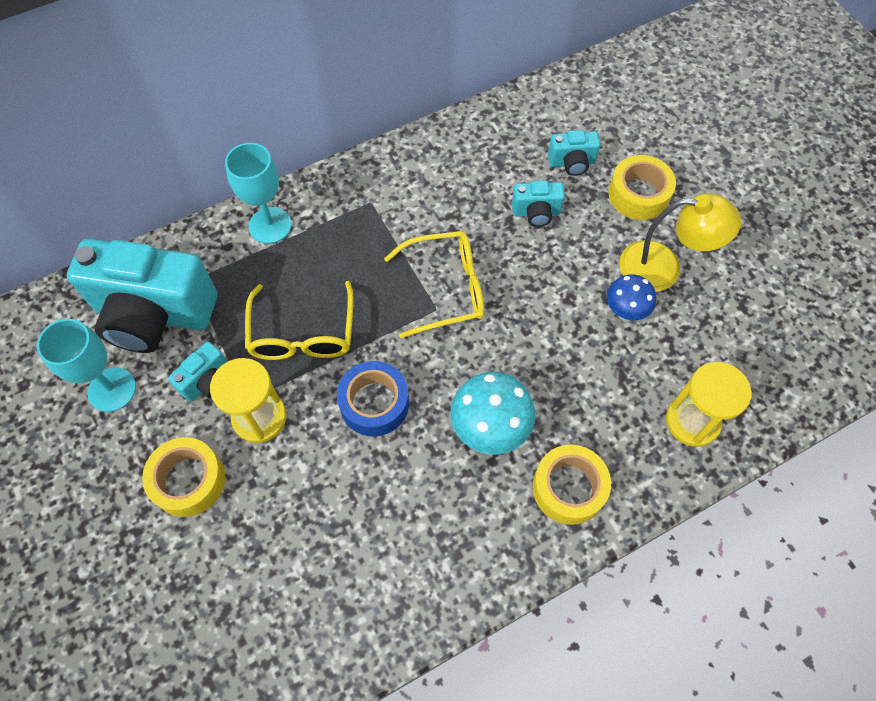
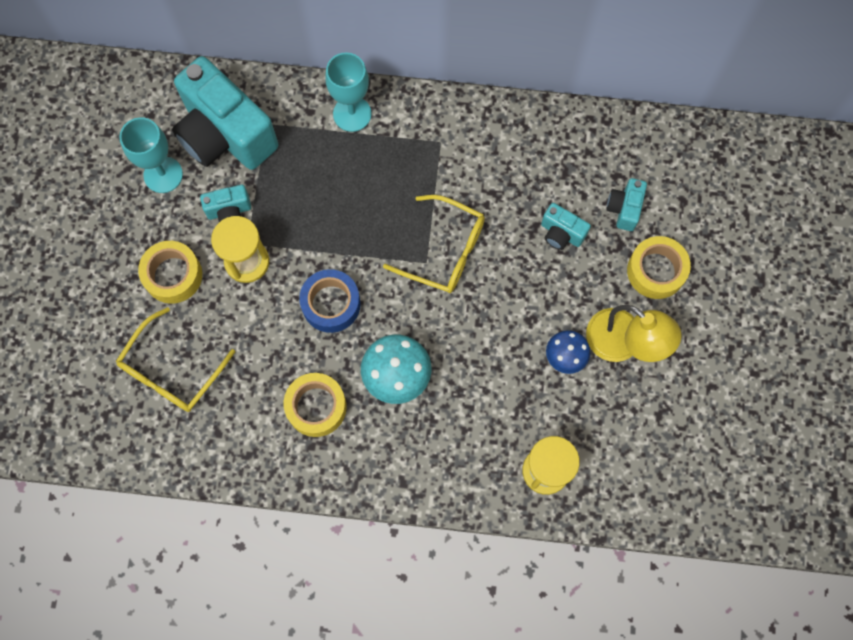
camera: 35 degrees right, 10 degrees up
yellow glasses [245,281,354,360] -> yellow glasses moved to [116,307,235,412]
yellow tape [533,445,611,525] -> yellow tape moved to [284,373,347,437]
turquoise camera [548,130,600,176] -> turquoise camera turned 75 degrees clockwise [607,178,647,231]

